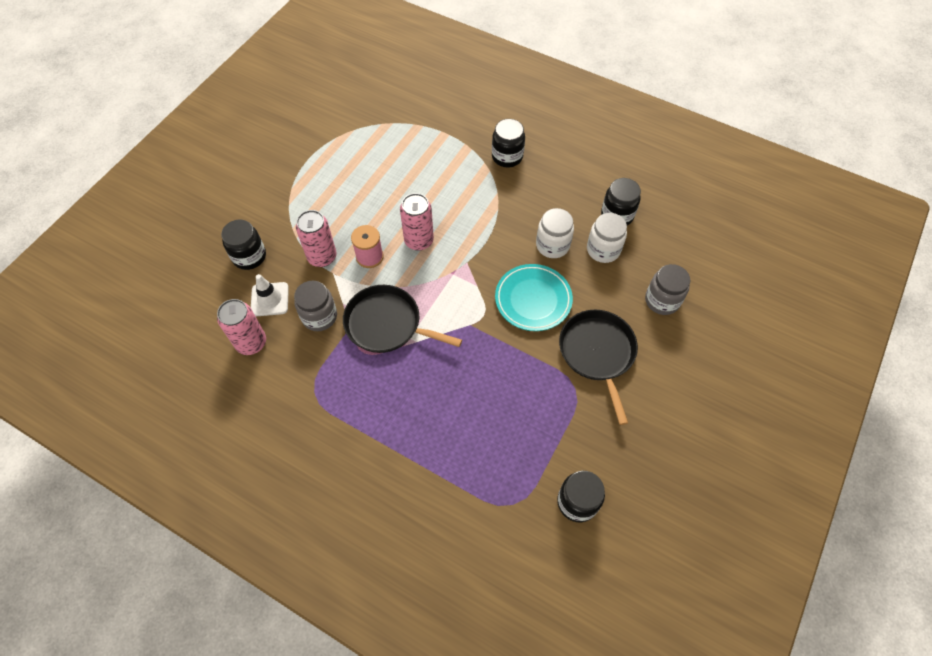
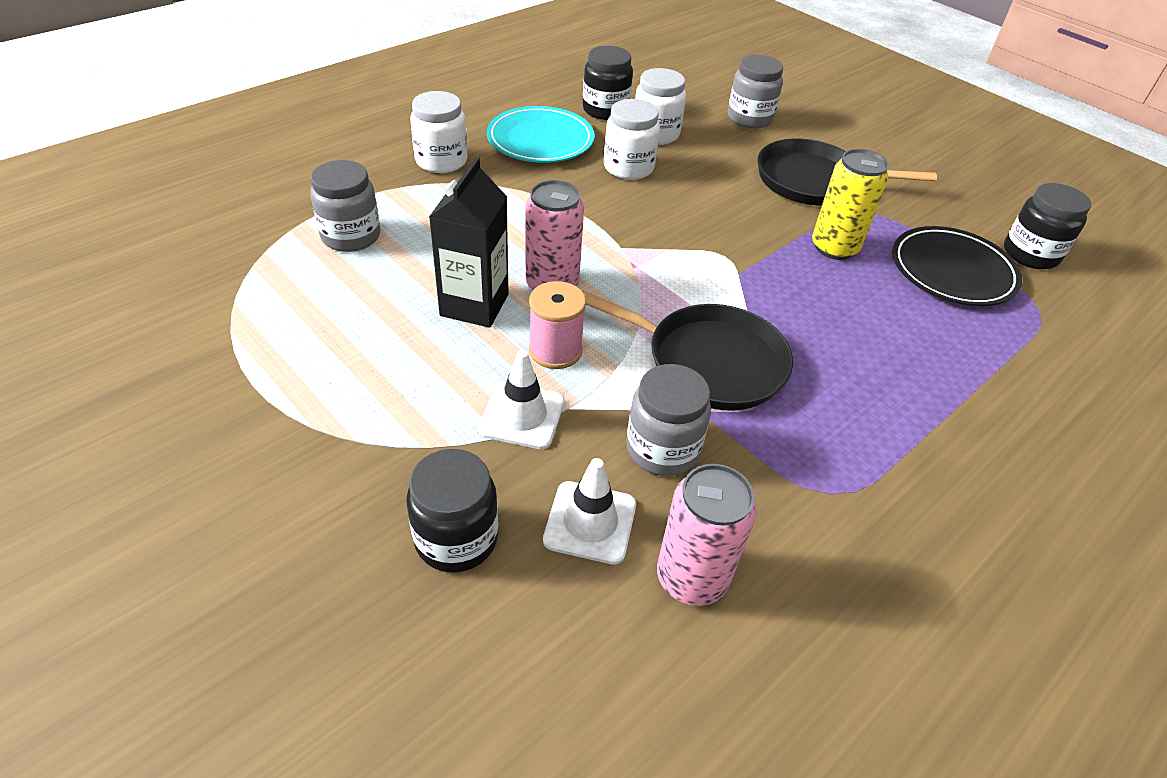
camera: 75 degrees left, 15 degrees down
pink can [296,210,337,267] -> white traffic cone [478,350,565,449]
black pan [343,285,462,353] -> black pan turned 105 degrees counterclockwise [582,290,793,411]
black jar [492,119,525,167] -> white jar [410,91,468,173]
turquoise plate [495,264,573,331] -> turquoise plate moved to [487,106,595,163]
none -> grey jar [311,160,380,252]
none -> black carton [429,157,509,328]
none -> yellow can [812,149,889,260]
none -> black plate [892,226,1022,306]

